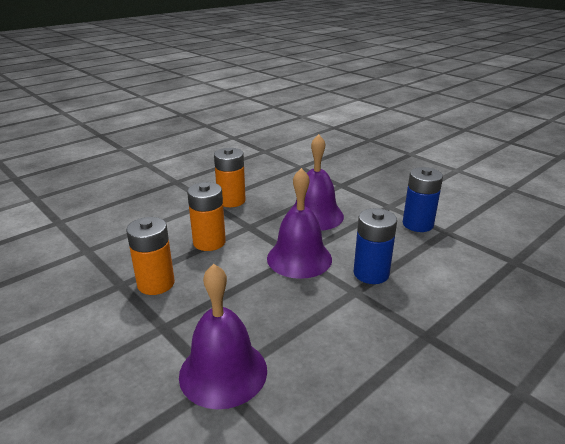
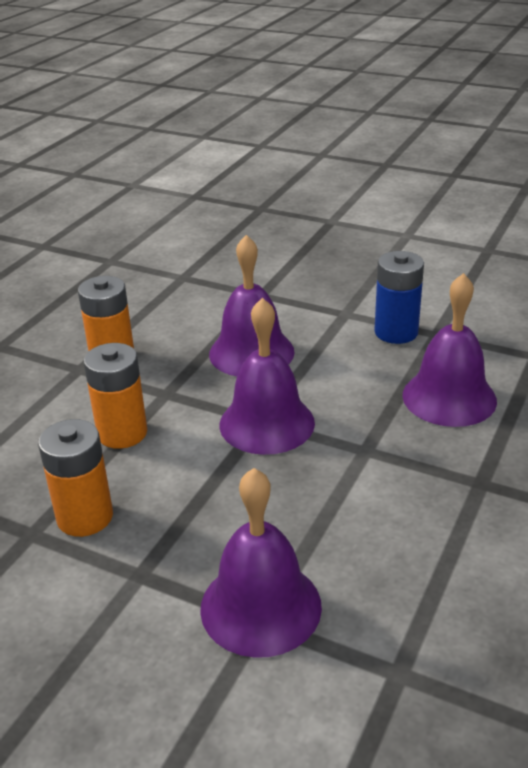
camera: 20 degrees left, 5 degrees up
blue battery [354,208,397,284] -> none
none -> purple bell [403,273,497,427]

